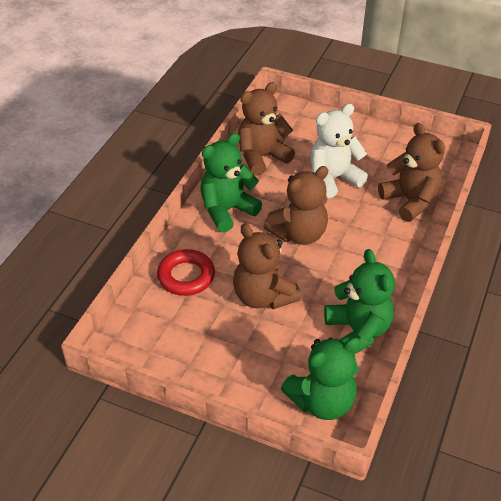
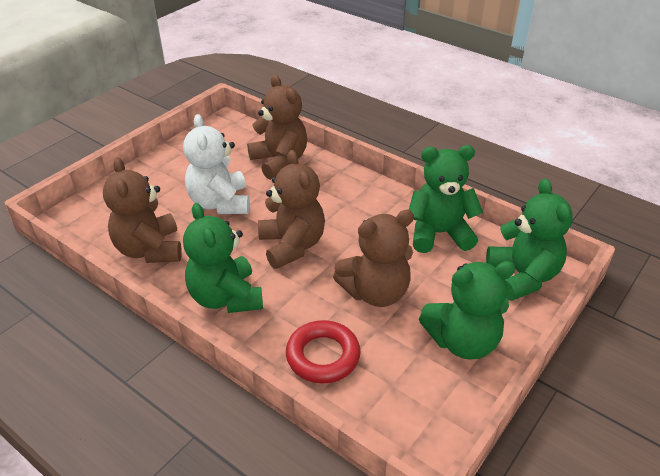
camera: 75 degrees left, 5 degrees down
brown teddy bear [378,123,445,222] -> brown teddy bear turned 75 degrees clockwise [247,75,307,180]
none -> green teddy bear [419,261,516,360]

